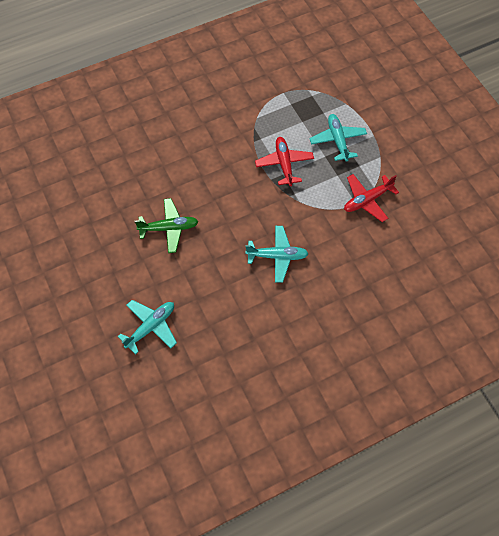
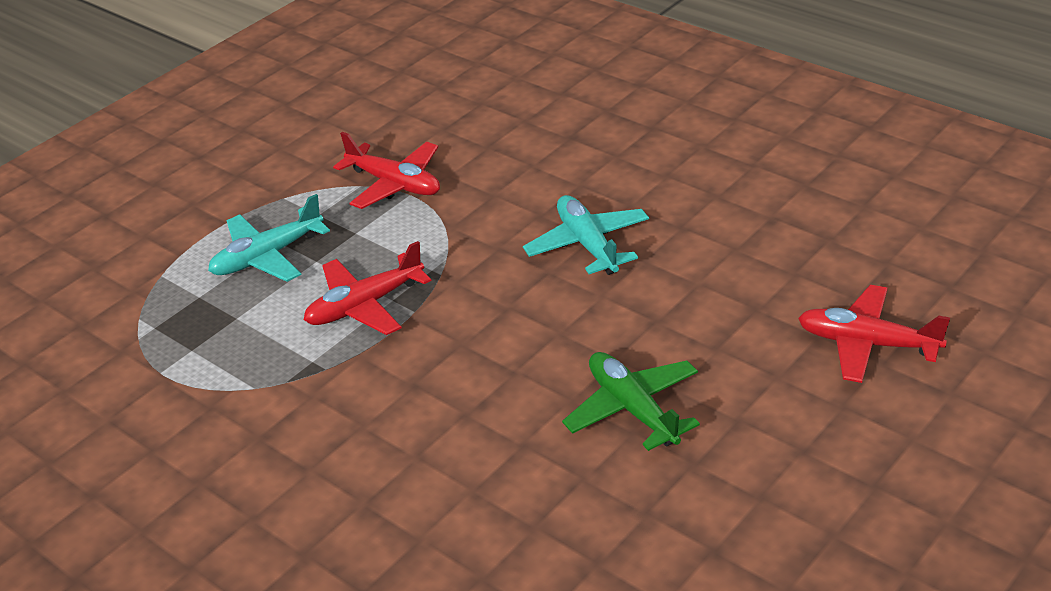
camera: 110 degrees left, 25 degrees down
turquoise plane [118,300,177,355] -> red plane [798,285,950,383]

